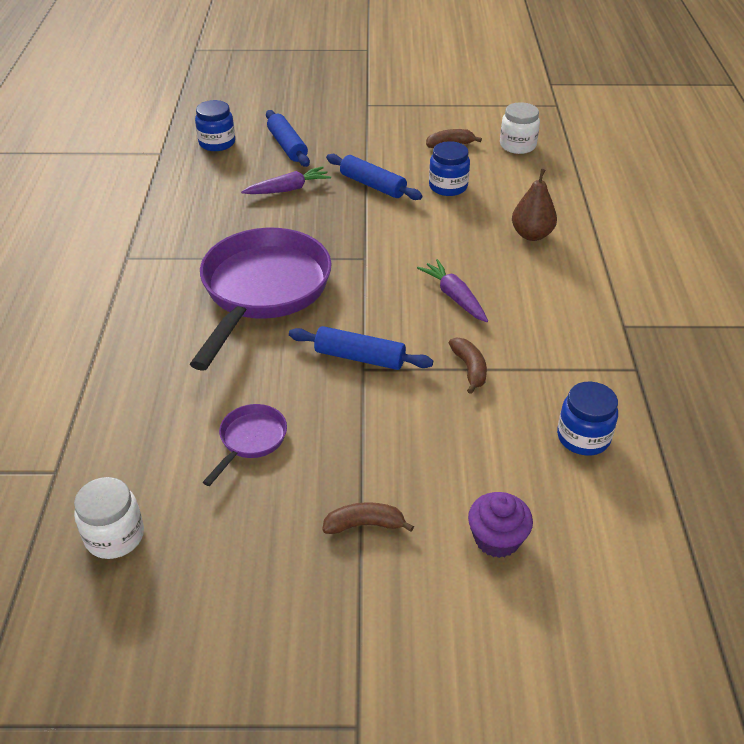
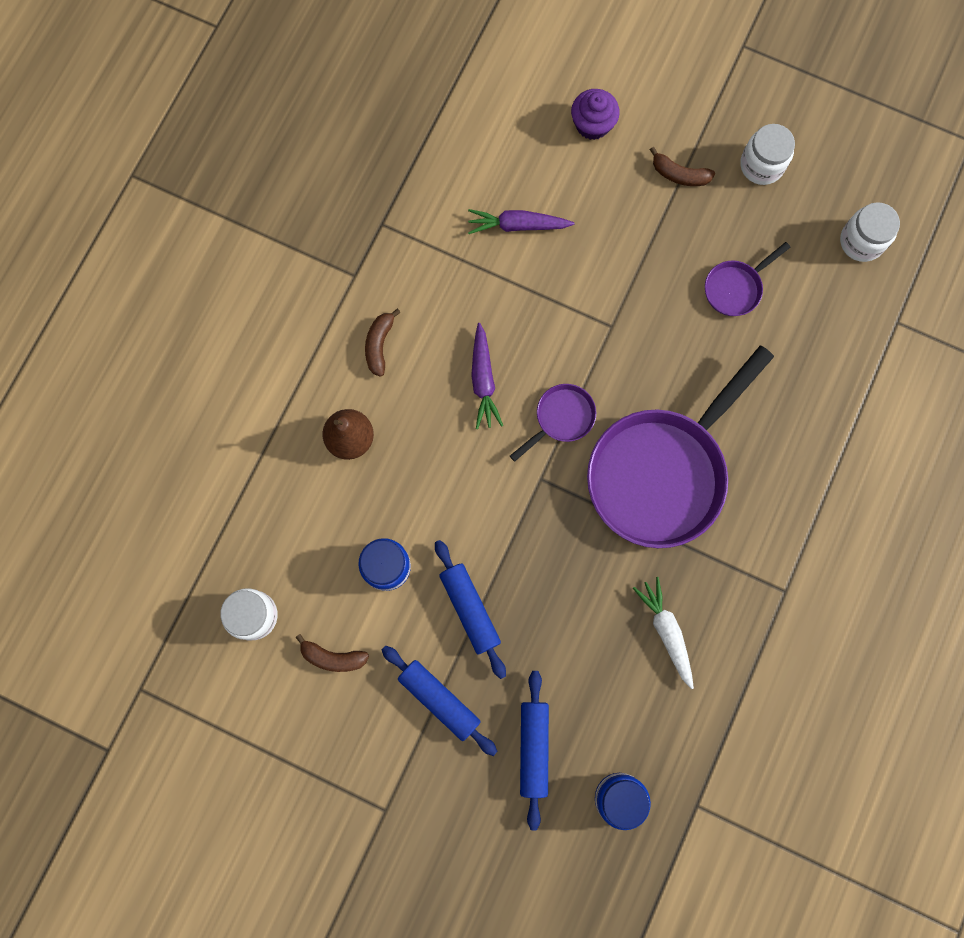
camera: 155 degrees left, 35 degrees up
purple carrot [241,166,331,194] -> purple carrot moved to [468,209,574,234]
blue rolling pin [289,326,433,370] -> blue rolling pin moved to [382,646,498,756]
brown banana [449,337,487,394] -> brown banana moved to [365,309,401,377]
blue jar [557,381,618,456] -> none
none -> purple pan [510,384,596,462]
none -> white carrot [633,577,694,689]
none -> white jar [740,124,795,185]

